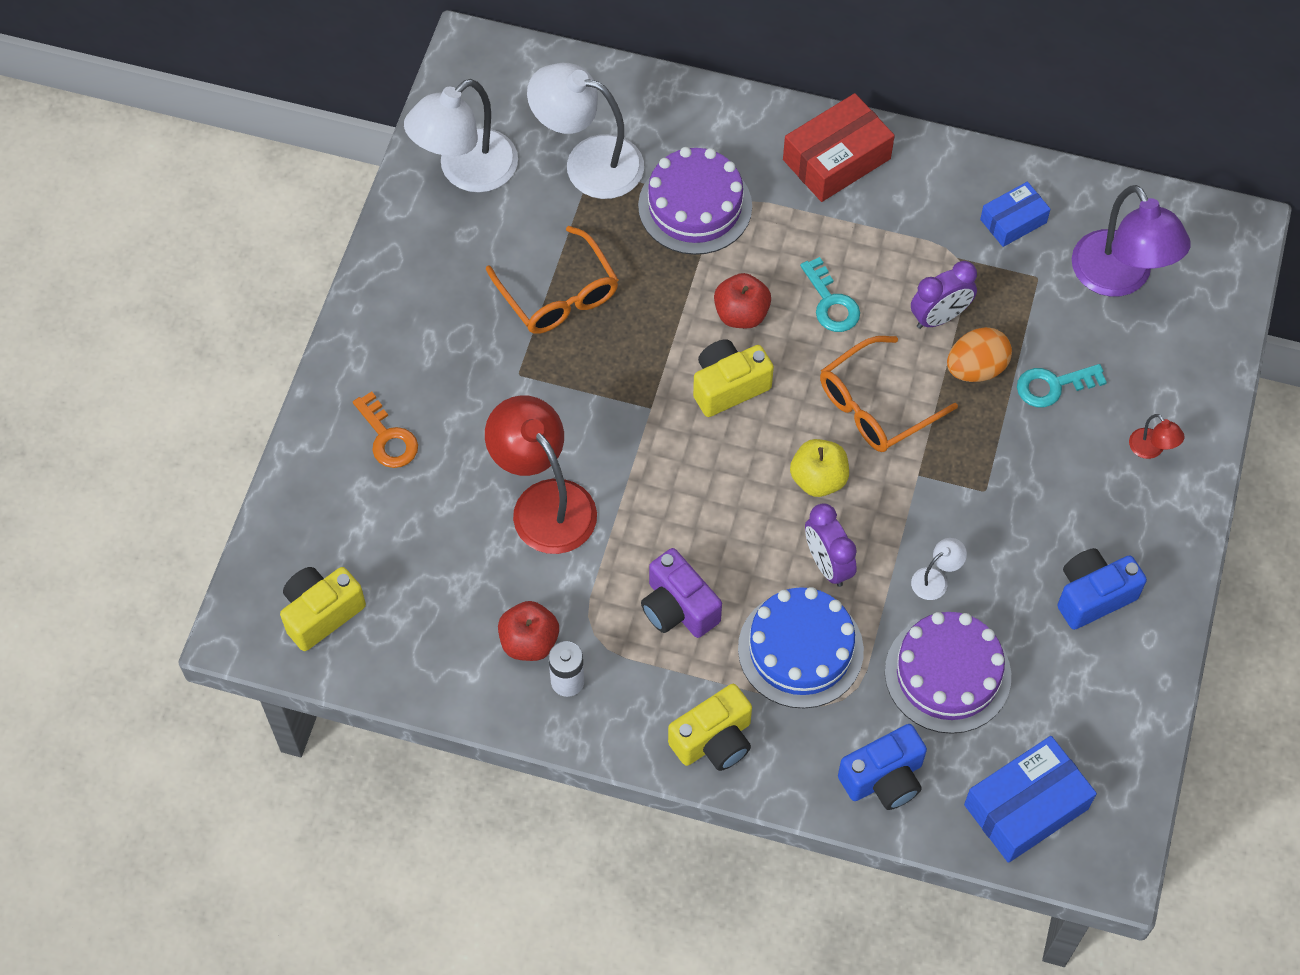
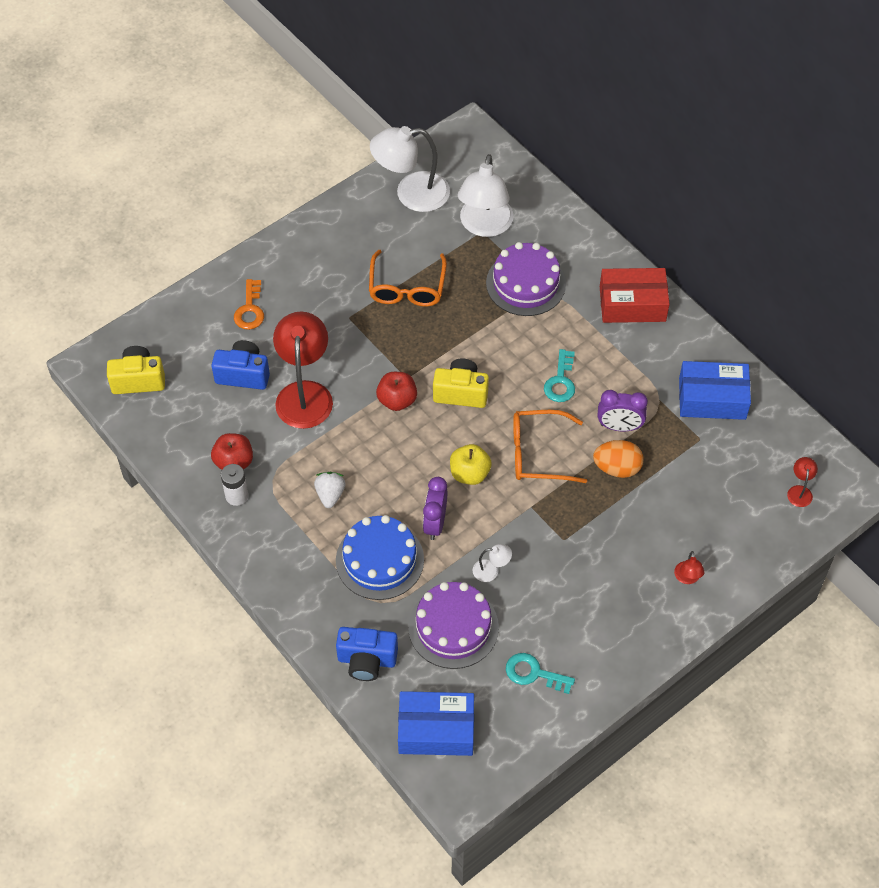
camera: 35 degrees right, 5 degrees down
white lamp [527,63,644,199] -> white lamp turned 135 degrees counterclockwise [458,154,513,237]
purple camera [641,548,722,638] -> white strawberry [314,472,345,508]
yellow camera [668,684,752,771] -> none
red apple [714,273,771,328] -> red apple moved to [376,372,417,411]
blue box [980,182,1051,247] -> blue box [679,361,751,420], size x1.65
turquoise key [1017,364,1107,407] -> turquoise key moved to [506,653,575,694]
blue camera [1057,548,1147,630] -> blue camera moved to [212,340,270,390]
purple lamp [1072,185,1191,297] -> none
none -> red lamp [787,457,818,507]

